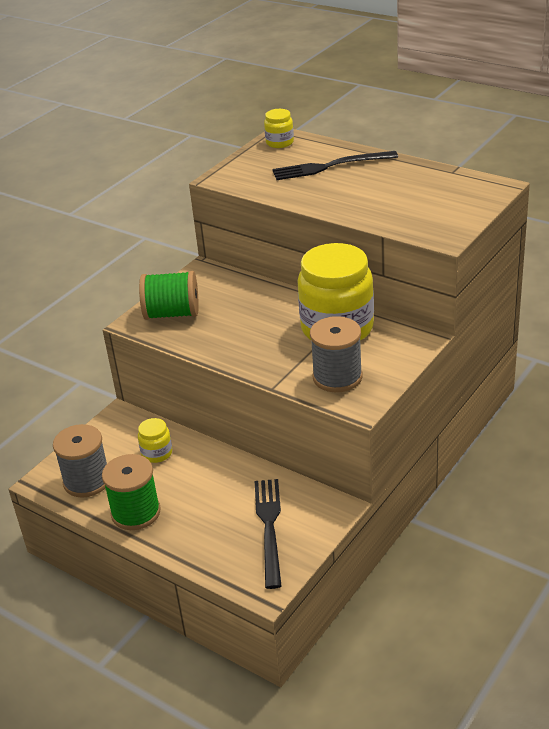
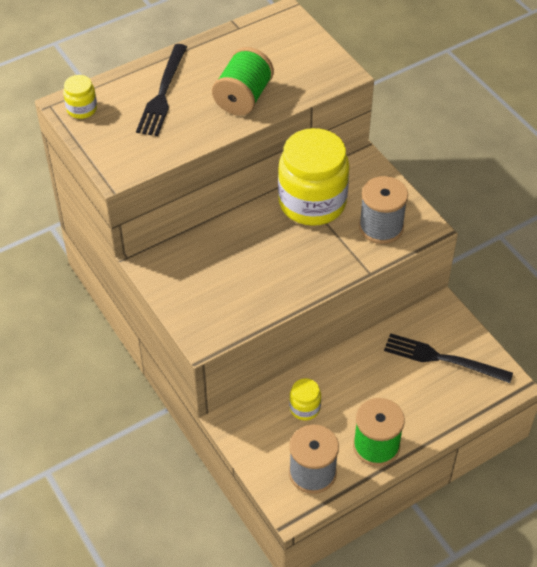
camera: 70 degrees left, 15 degrees up
green spool [139,271,199,320] -> green spool moved to [212,47,274,116]

